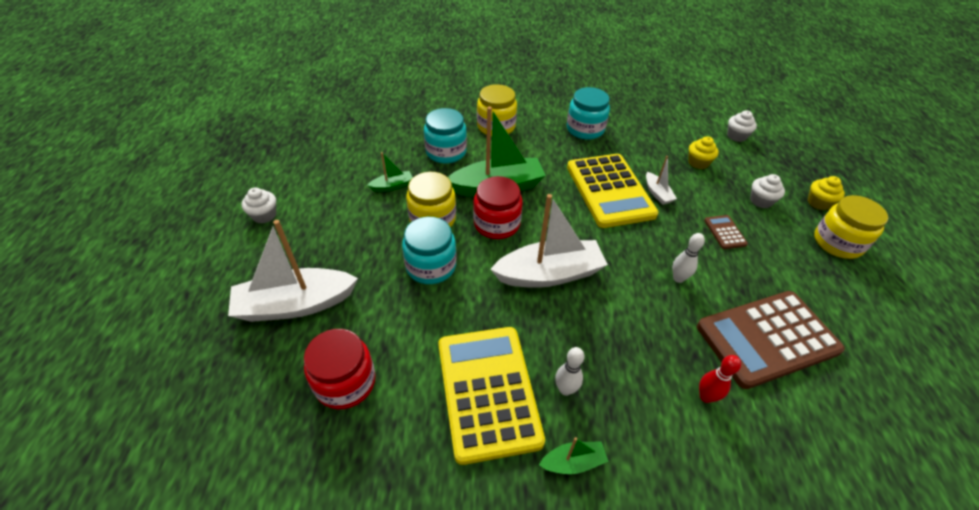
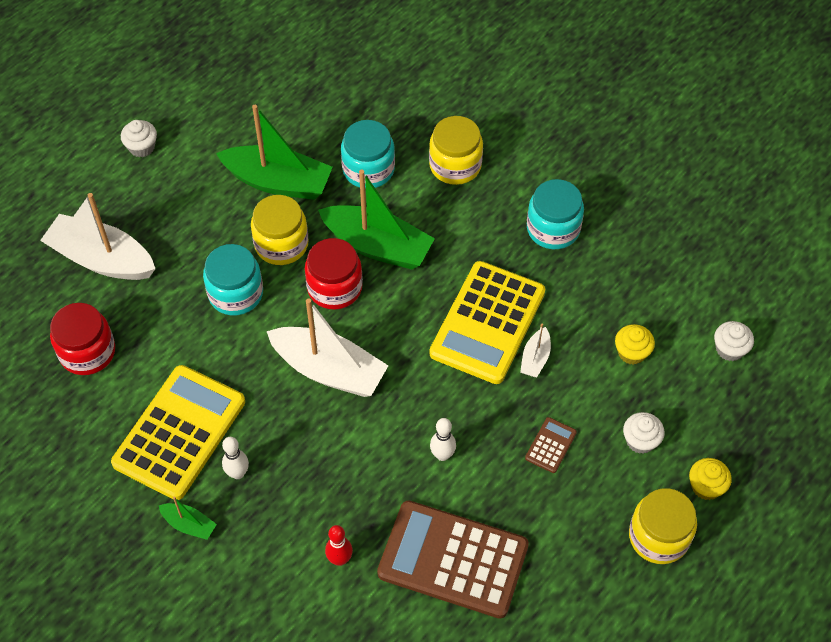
camera: 40 degrees right, 10 degrees up
green boat [367,152,413,192] -> green boat [216,105,333,200], size x2.16

